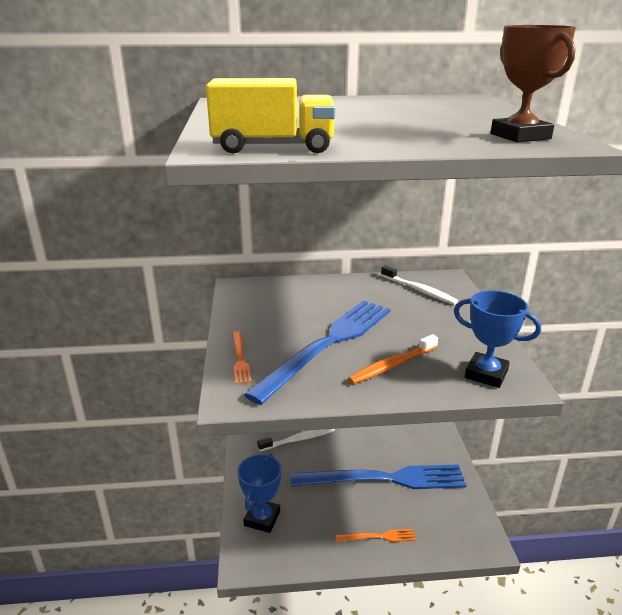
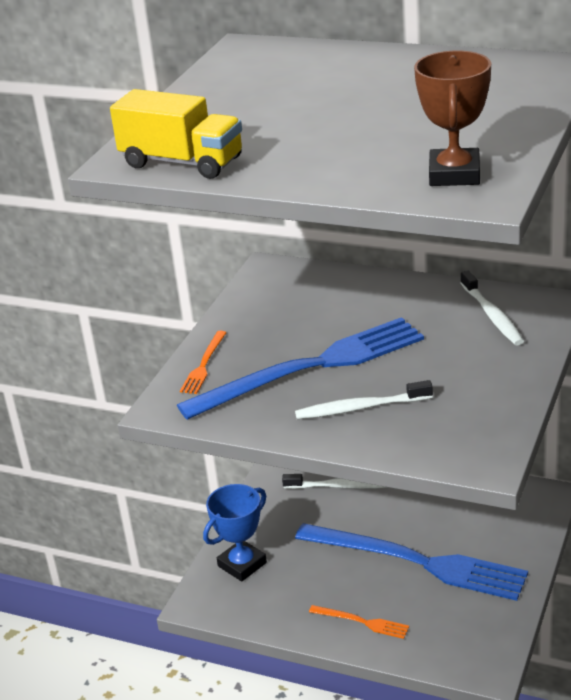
camera: 30 degrees right, 5 degrees up
orange toothbrush [348,334,438,384] -> white toothbrush [295,380,433,419]
blue trophy [454,290,541,388] -> none

